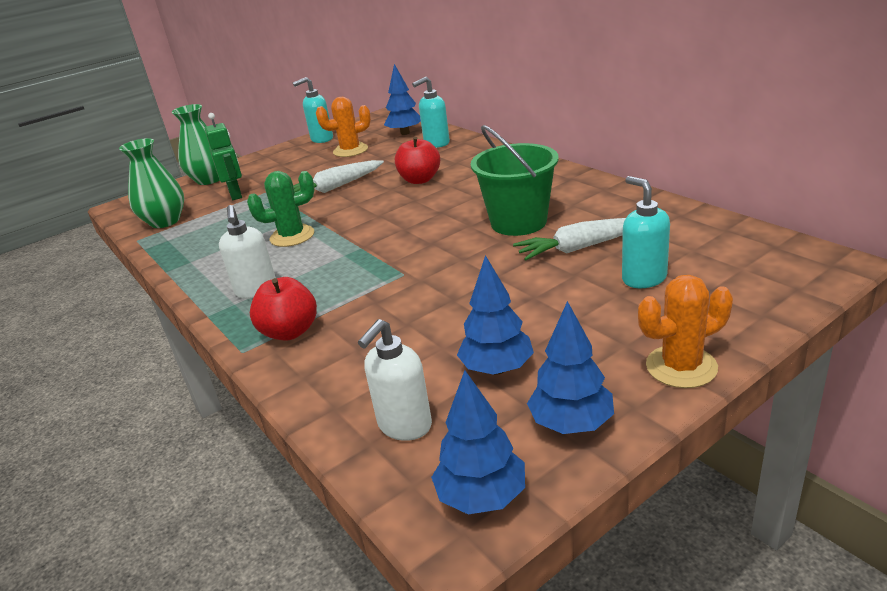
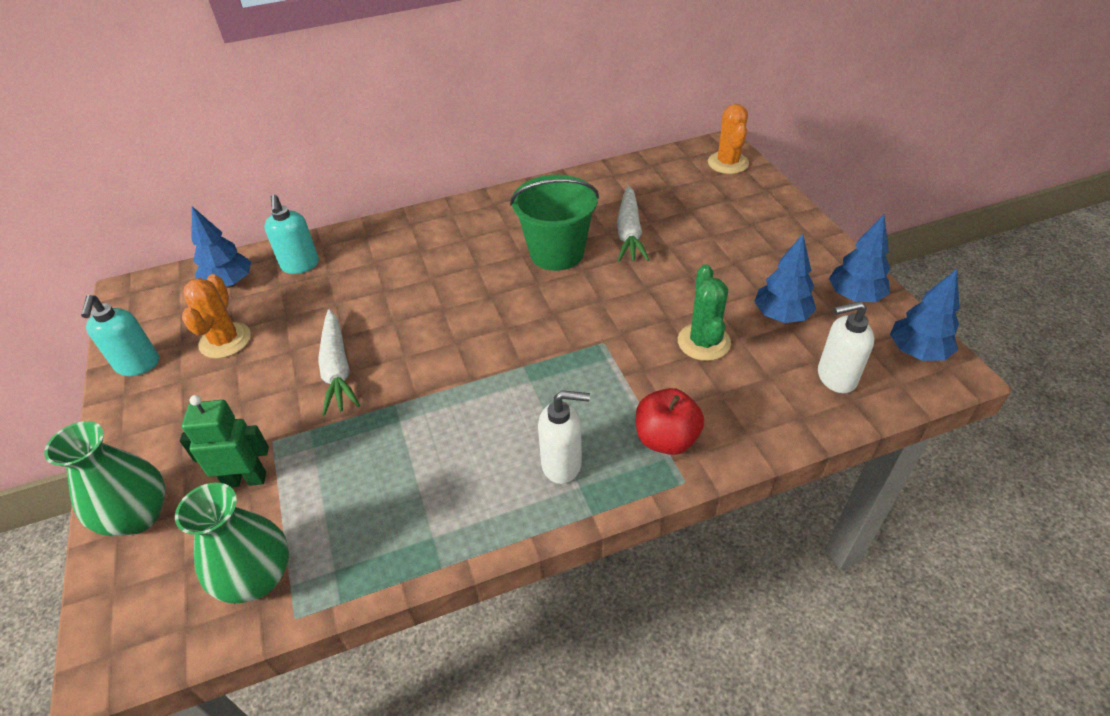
camera: 75 degrees left, 15 degrees up
green cactus [247,171,315,247] -> green cactus moved to [678,264,731,361]
white soap dispenser [358,319,432,441] -> white soap dispenser turned 120 degrees clockwise [818,301,874,393]
red apple [395,137,440,184] -> none
turquoise soap dispenser [622,176,670,288] -> none
orange cactus [638,275,733,388] -> orange cactus moved to [708,104,749,174]

